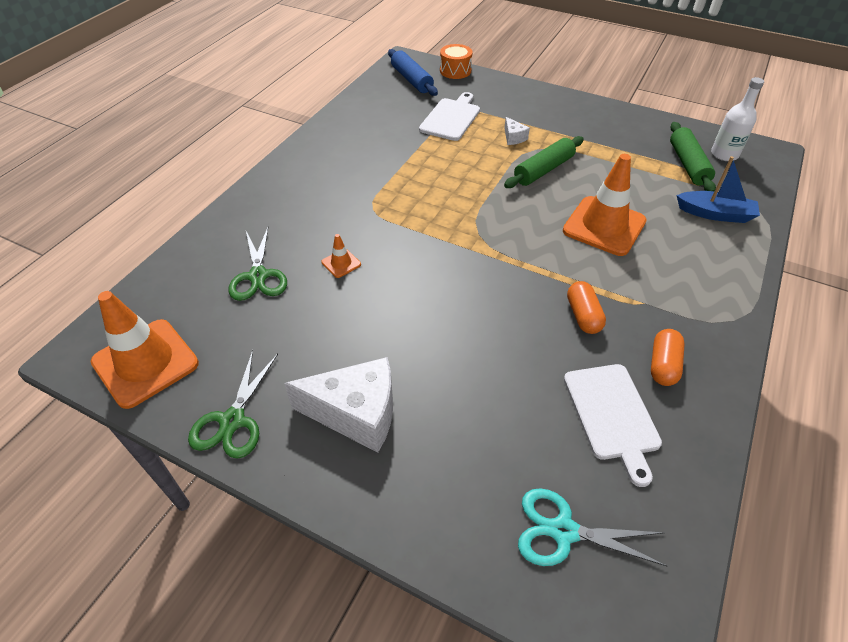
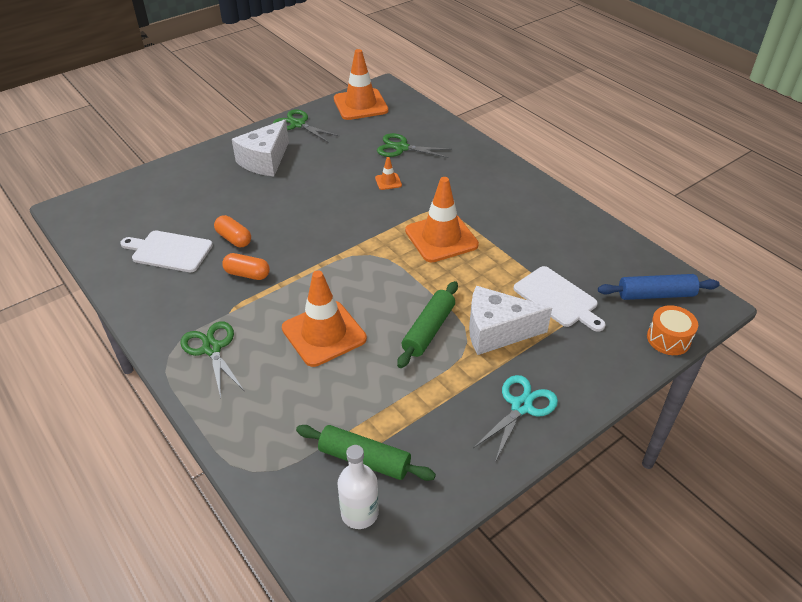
camera: 115 degrees right, 5 degrees down
white cheese [504,117,530,145] -> white cheese [469,286,552,355], size x2.26
green rolling pin [504,136,584,188] -> green rolling pin turned 45 degrees clockwise [397,281,458,368]
turquoise scissors [518,488,667,566] -> turquoise scissors moved to [473,375,558,462]
orange capsule [651,329,685,386] -> orange capsule moved to [214,215,251,247]
blue boat [677,156,760,223] -> none
none -> green scissors [180,321,244,398]
none -> orange traffic cone [405,177,479,262]

